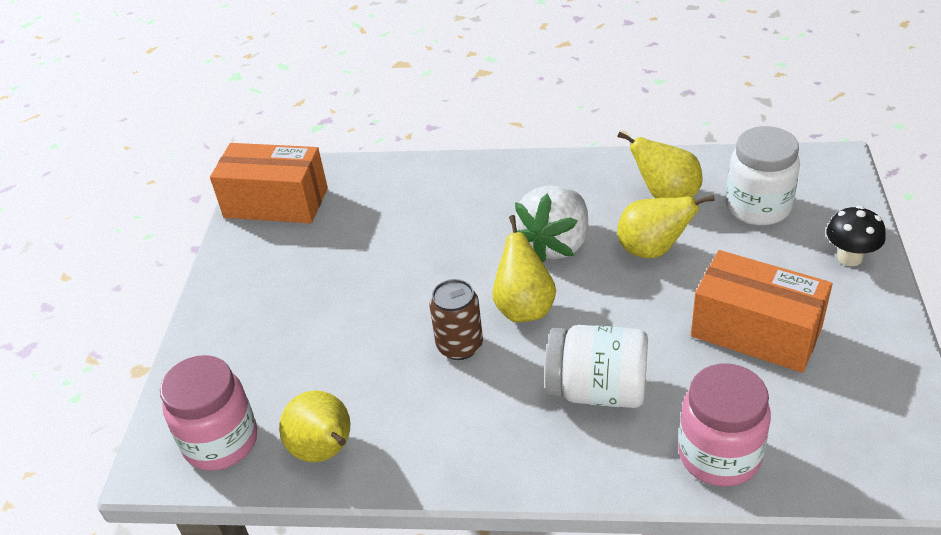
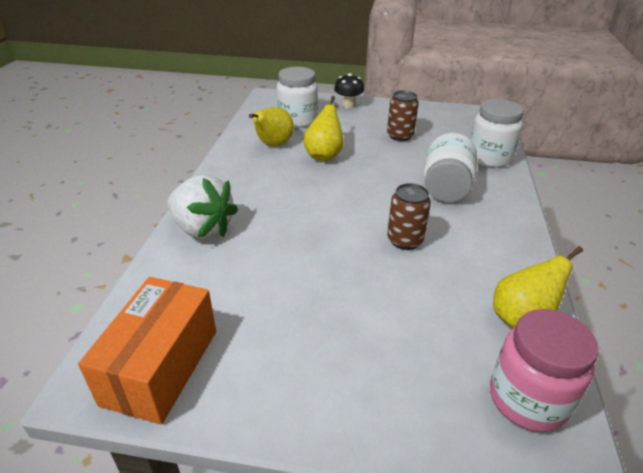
camera: 90 degrees left, 5 degrees down
yellow pear [492,215,556,322] -> none
white strawberry [515,186,588,262] -> white strawberry moved to [168,175,238,239]
pink jar [678,364,771,487] -> white jar [470,99,524,168]
orange box [691,250,832,373] -> brown can [387,91,419,141]

